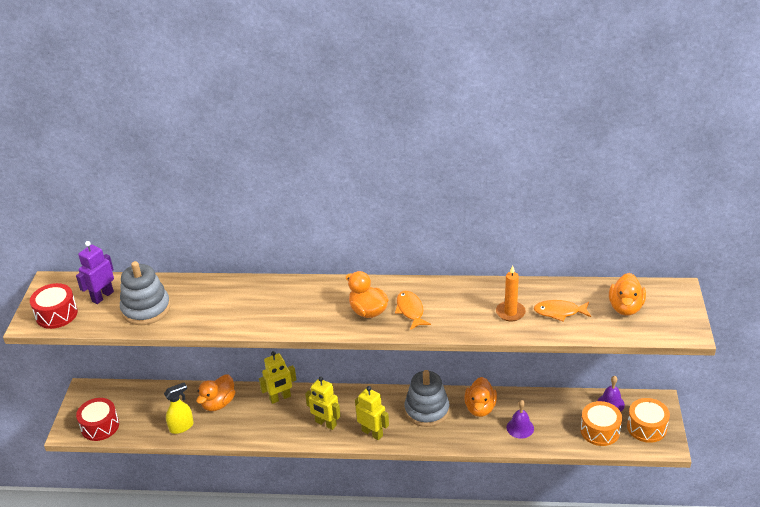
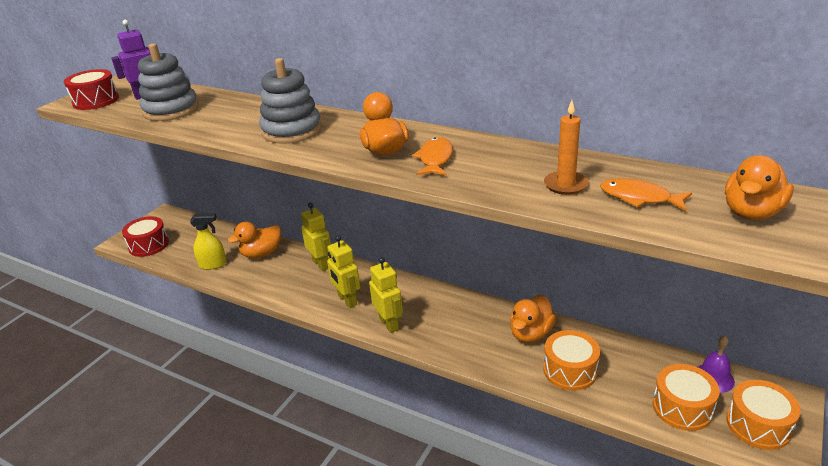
camera: 25 degrees right, 5 degrees down
yellow robot [259,351,296,404] -> yellow robot turned 120 degrees counterclockwise [301,202,331,271]
grey stacking toy [404,370,450,427] -> grey stacking toy moved to [259,58,322,144]
purple bell [507,400,534,439] -> orange drum [543,330,600,391]

